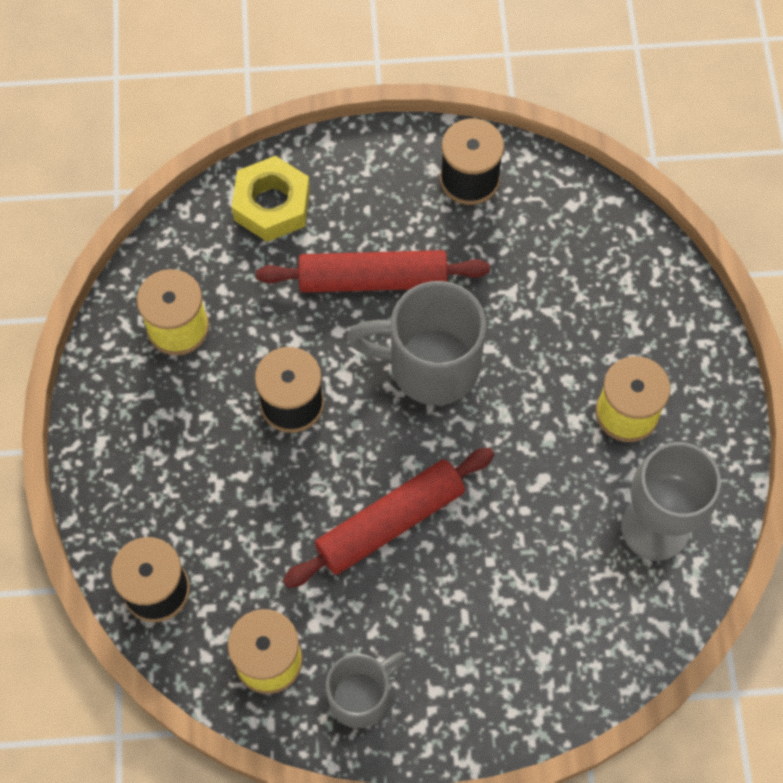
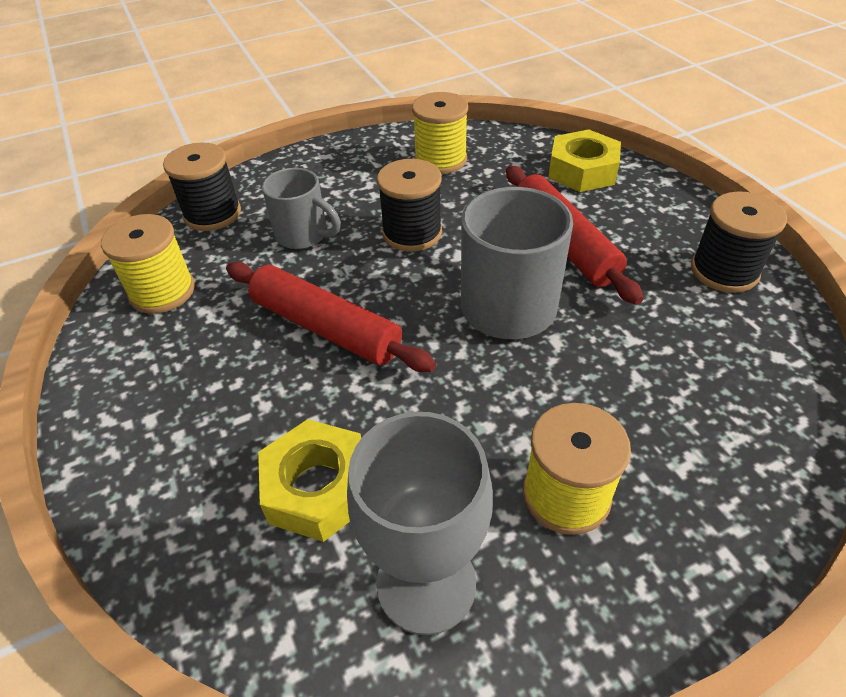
camera: 70 degrees right, 20 degrees down
grey mug [326,652,406,728] -> grey mug moved to [262,168,341,249]
none -> yellow nut [258,419,361,542]

